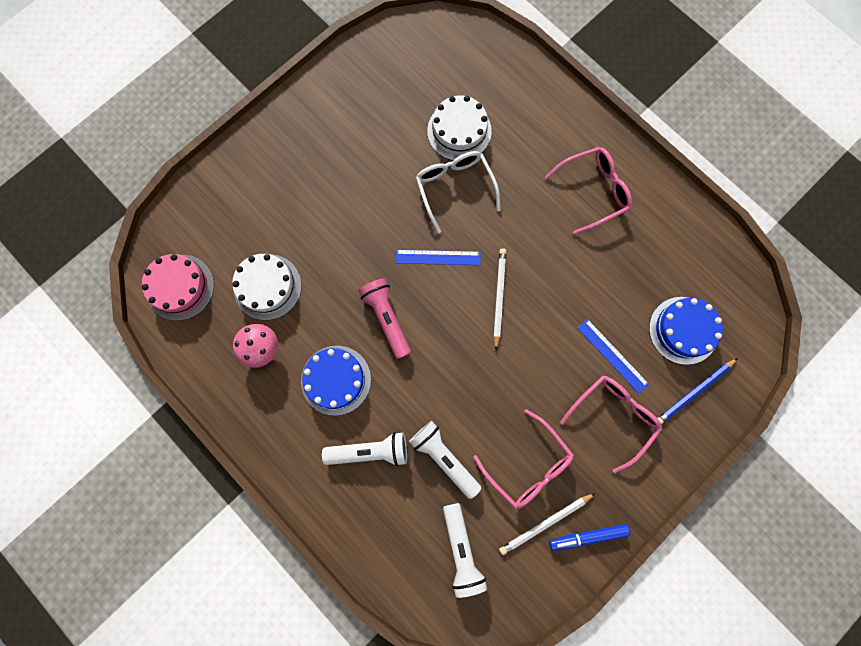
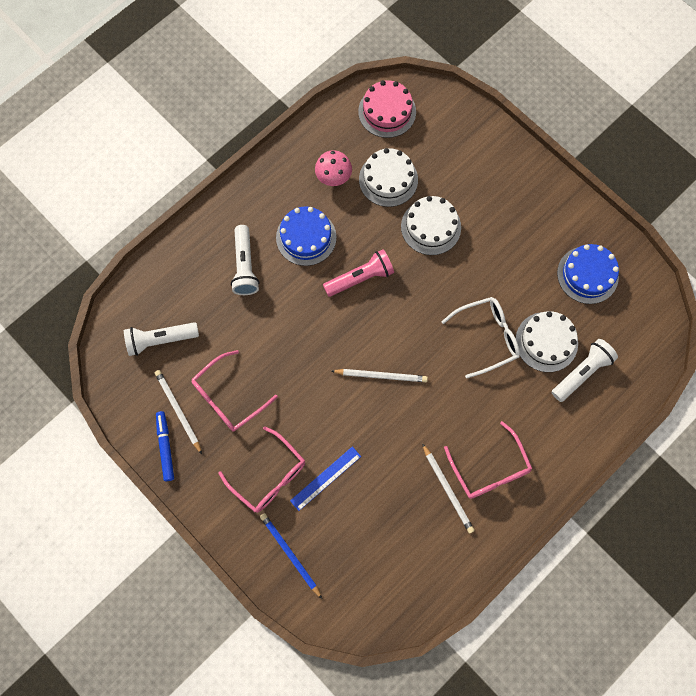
camera: 90 degrees right, 5 degrees down
blue ruler [395,250,481,265] -> none
white flashlight [409,421,481,499] -> white flashlight moved to [551,339,618,402]
blue cake [649,297,723,365] -> blue cake moved to [557,244,619,304]
none -> white cake [401,196,461,255]
none -> white pencil [422,443,475,534]

